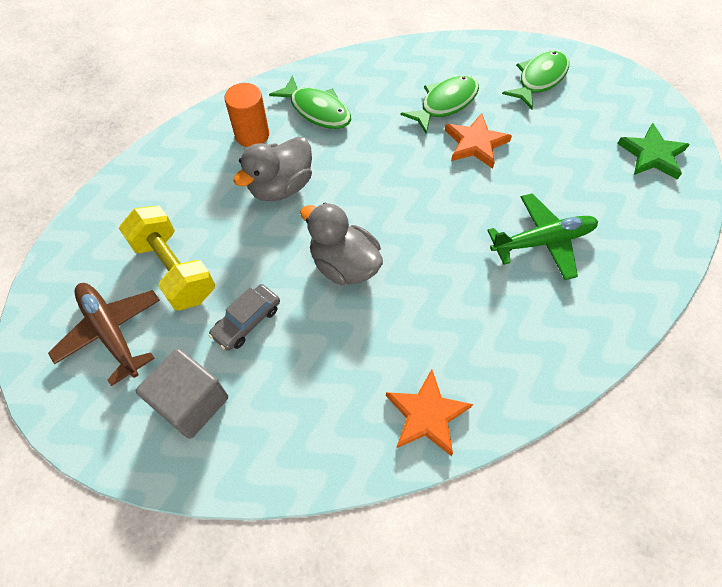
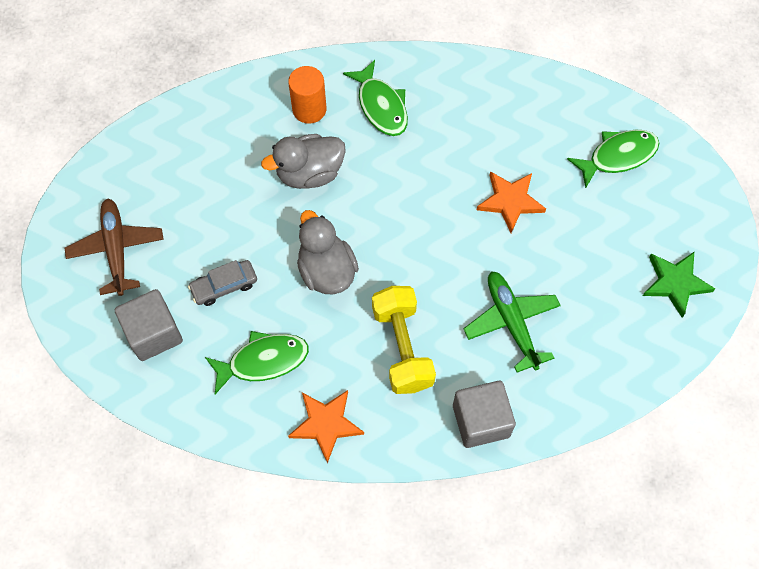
camera: 25 degrees right, 5 degrees up
yellow dumbbell [119,206,215,310] -> yellow dumbbell moved to [372,286,436,394]
green fish [401,75,479,134] -> green fish moved to [205,331,309,394]
green plane [487,193,598,280] -> green plane turned 120 degrees counterclockwise [463,271,561,373]
none -> grey cube [453,381,516,448]

